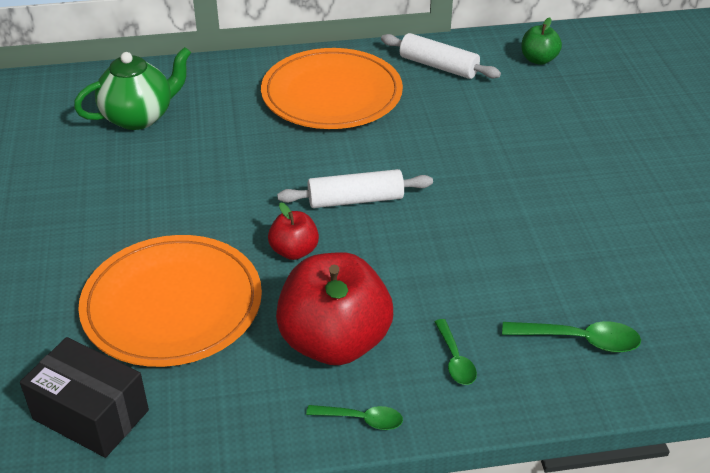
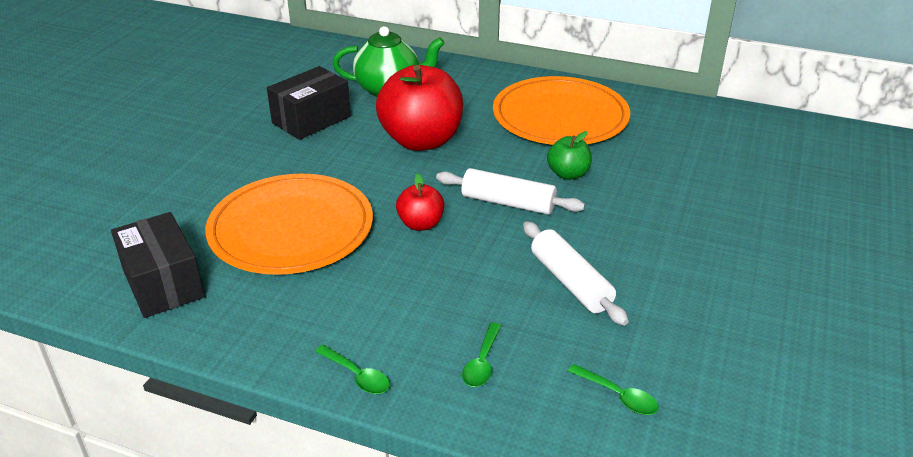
camera: 30 degrees right, 5 degrees down
red apple [276,252,393,365] -> red apple moved to [376,65,463,151]
white rolling pin [381,33,501,79] -> white rolling pin moved to [523,221,629,326]
green spoon [502,321,641,353] -> green spoon [568,364,659,415], size x0.66
green apple [521,18,562,65] -> green apple moved to [547,131,592,180]
none -> black box [267,66,351,140]

